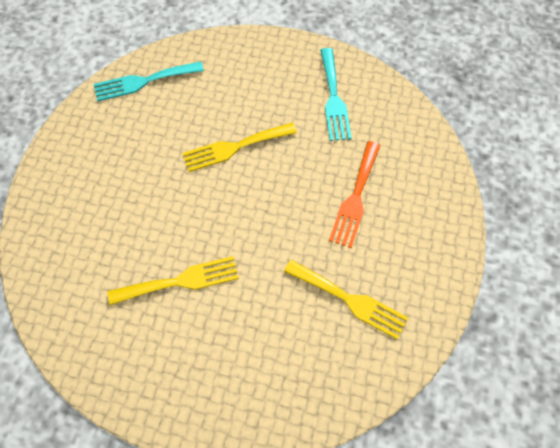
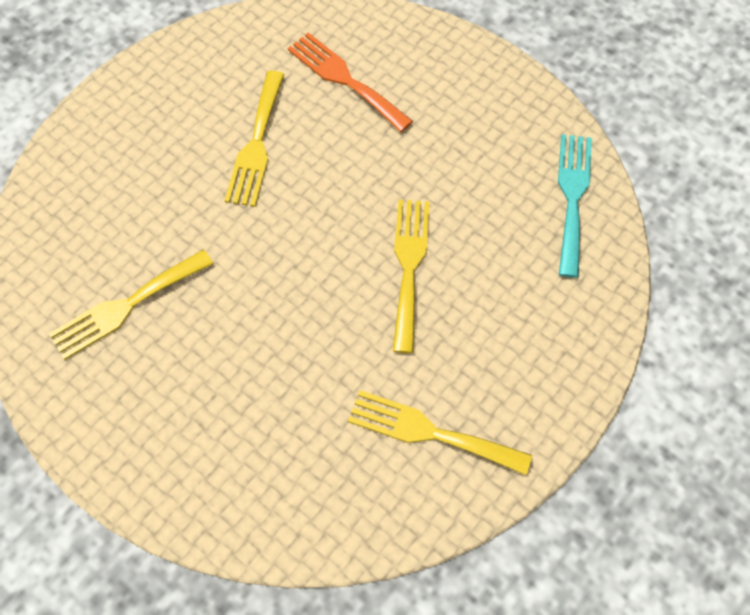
camera: 115 degrees right, 0 degrees up
turquoise fork [320,48,352,141] -> yellow fork [348,390,532,475]
orange fork [329,141,381,248] -> orange fork moved to [287,33,413,132]

